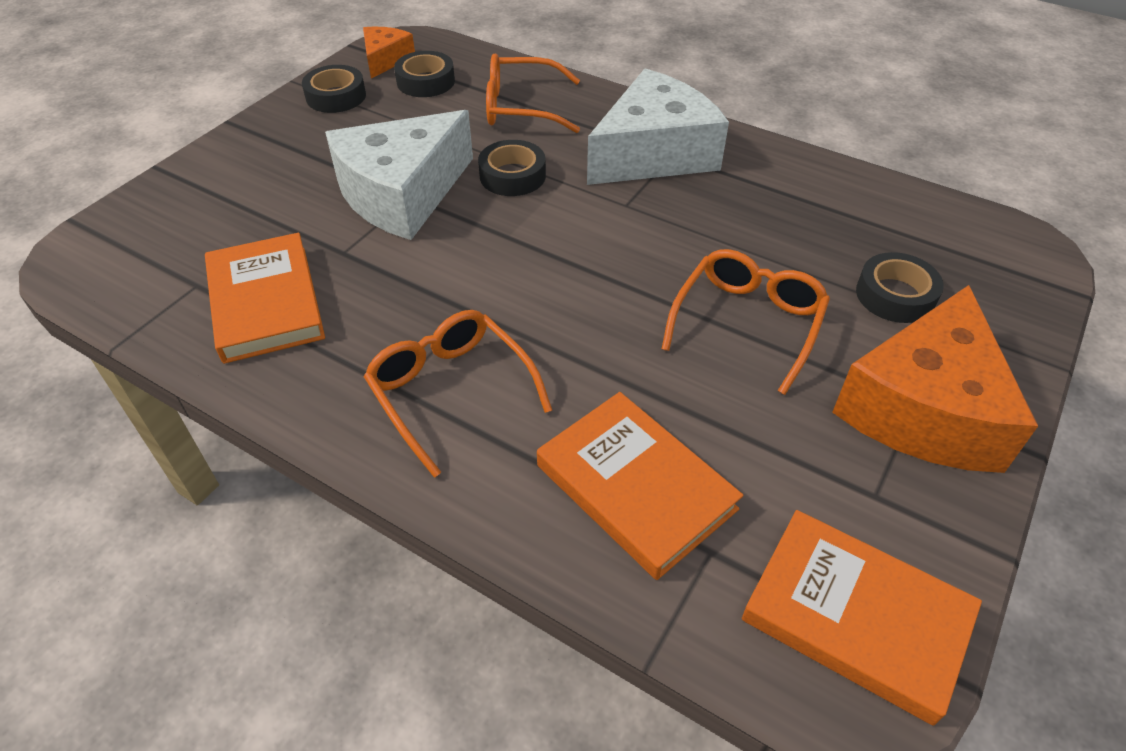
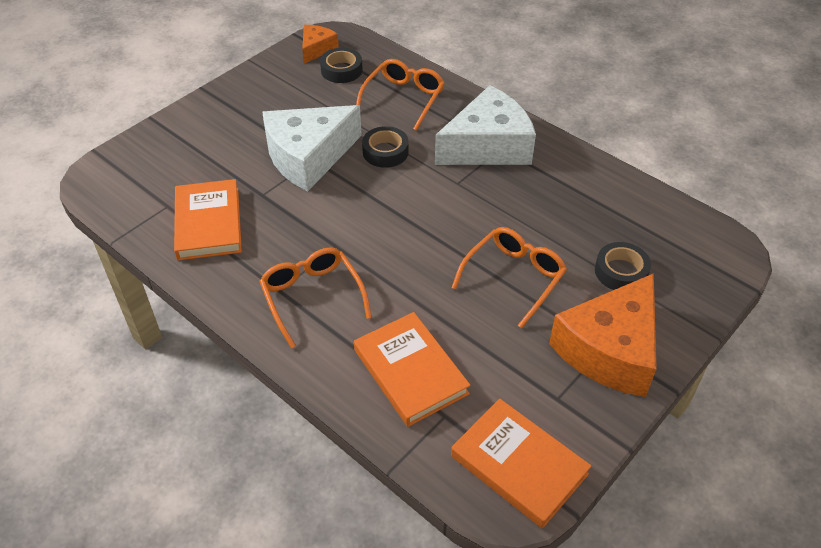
camera: 10 degrees right, 0 degrees up
black tape [302,65,366,113] -> none
orange glasses [486,54,580,133] -> orange glasses turned 105 degrees clockwise [356,59,445,131]

